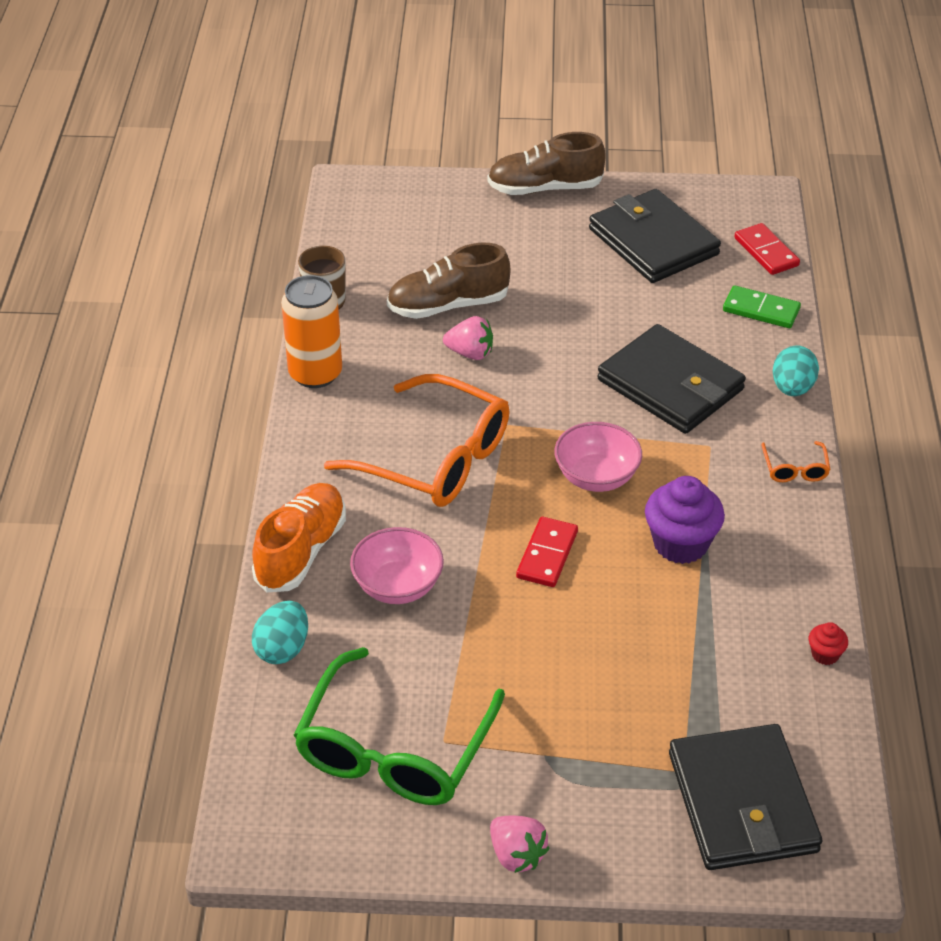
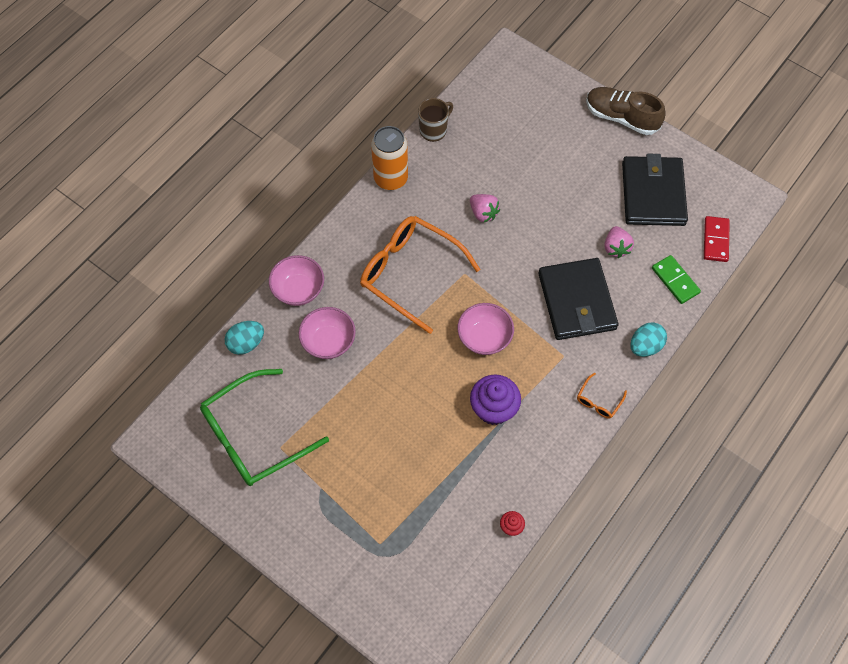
camera: 35 degrees right, 20 degrees up
orange shoe [252,483,346,592] -> pink bowl [269,255,324,306]
orange glasses [324,374,509,507] -> orange glasses turned 150 degrees clockwise [360,216,481,334]
brown shoe [387,243,510,319] -> none
pink strawberry [490,816,549,873] -> pink strawberry moved to [604,226,634,258]
red domino [516,517,578,587] -> none
black wallet [669,724,822,870] -> none

